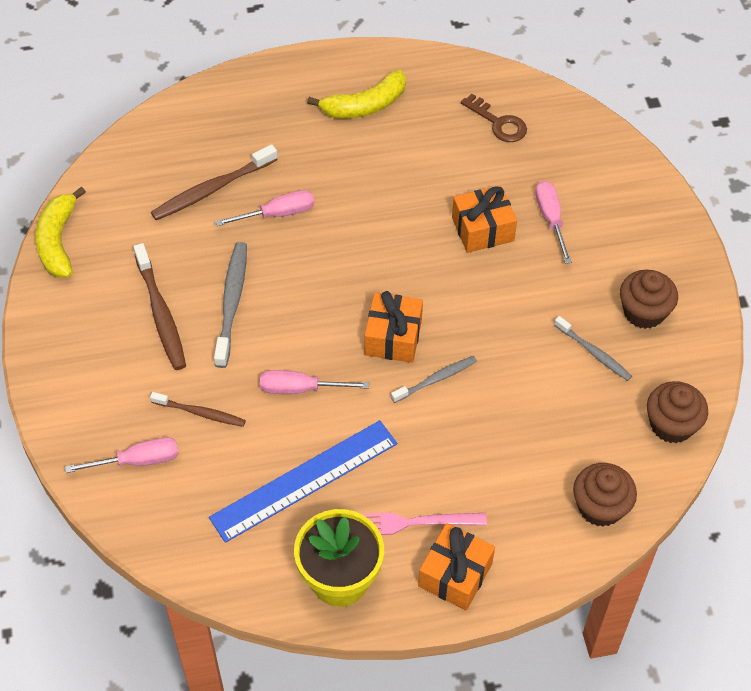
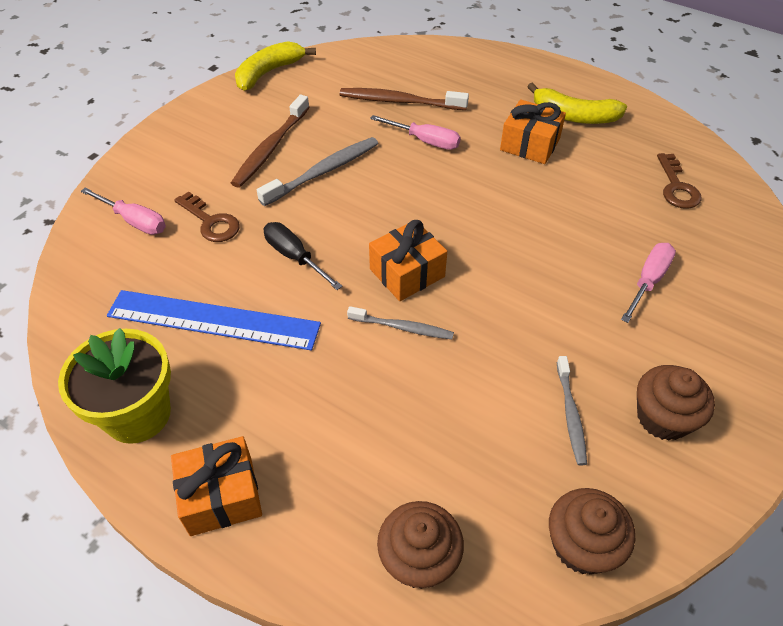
camera: 45 degrees right, 5 degrees down
brown toothbrush [150,392,246,427] -> brown key [174,192,240,242]
pink screwdriver [260,370,369,394] -> black screwdriver [264,222,343,290]
pink fork [362,512,487,535] -> none
orange gift [452,185,517,253] -> orange gift moved to [500,99,566,164]

